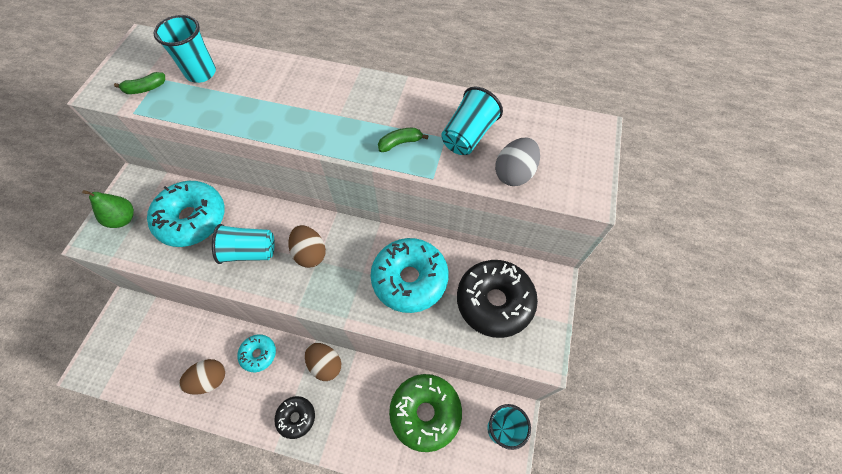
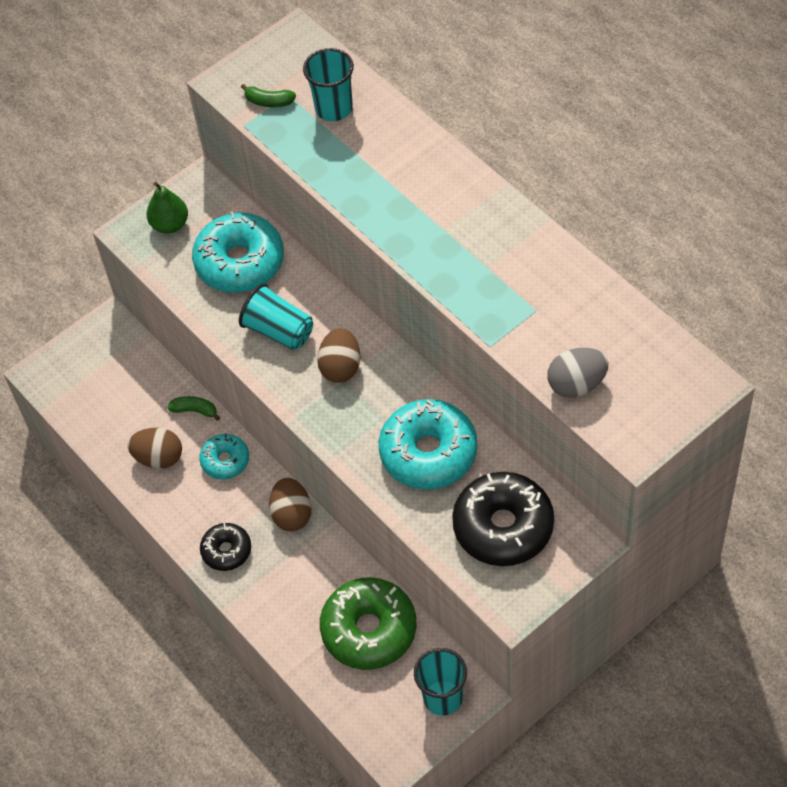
camera: 40 degrees right, 5 degrees down
green banana [378,128,428,152] -> green banana moved to [167,396,220,421]
turquoise cup [441,86,503,155] -> none

